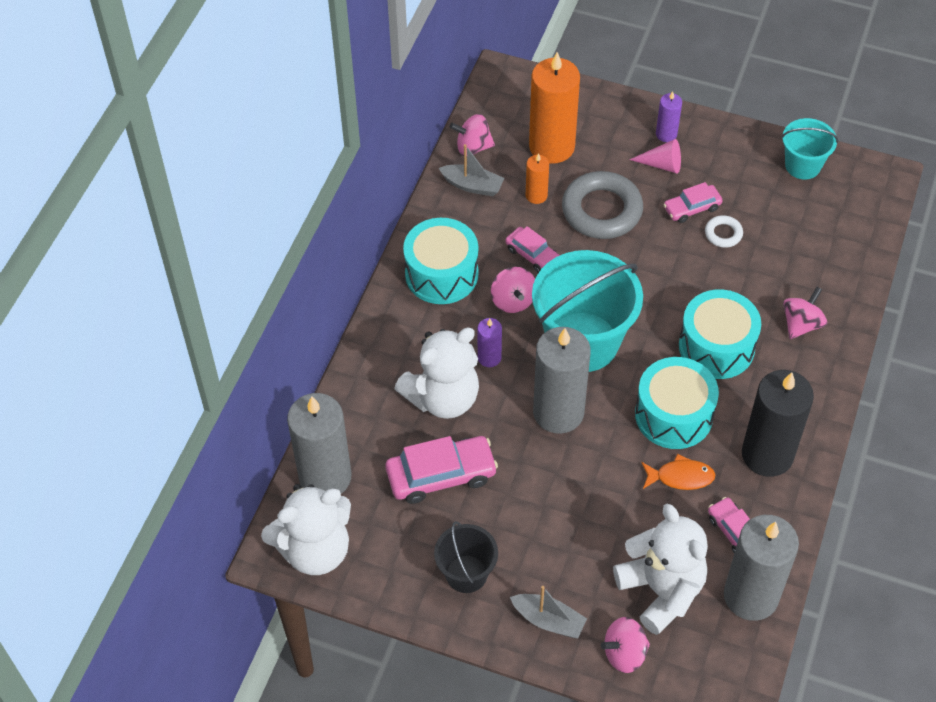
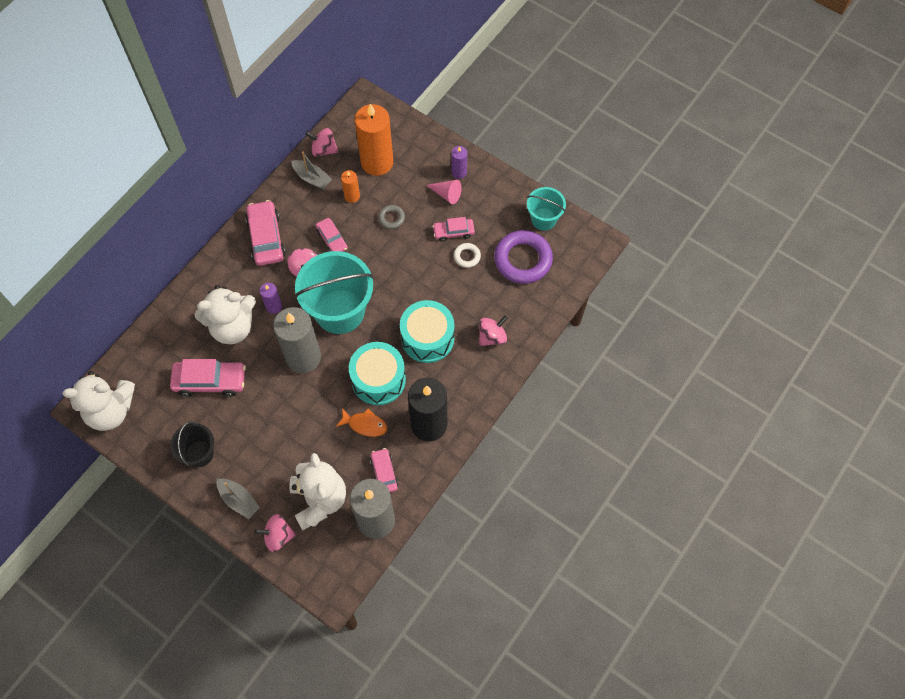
camera: 15 degrees right, 10 degrees up
grey candle [287,393,351,494] -> none
turquoise drum [403,218,479,304] -> pink car [245,200,286,266]
grey ring [562,171,643,239] -> grey ring [378,205,405,229], size x0.47
none -> purple ring [494,230,553,284]

